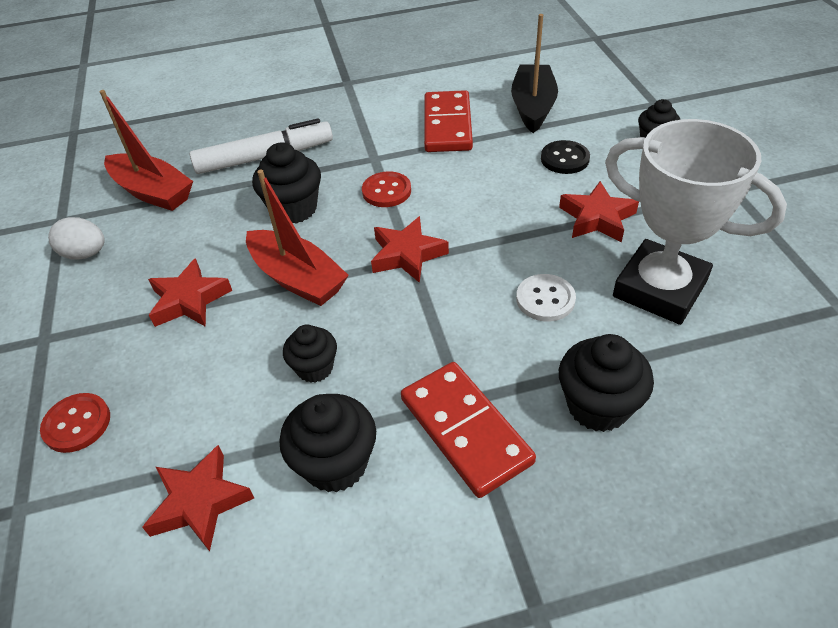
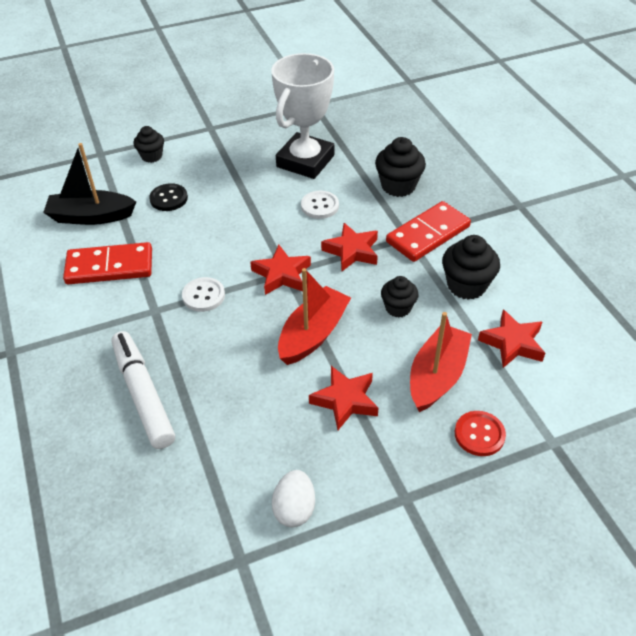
camera: 100 degrees left, 0 degrees up
red boat [99,90,193,211] -> red boat moved to [410,312,472,412]
black cupcake [252,142,321,224] -> none
red button [362,171,411,207] -> white button [182,277,225,312]
red star [559,181,639,242] -> red star moved to [321,223,378,271]

